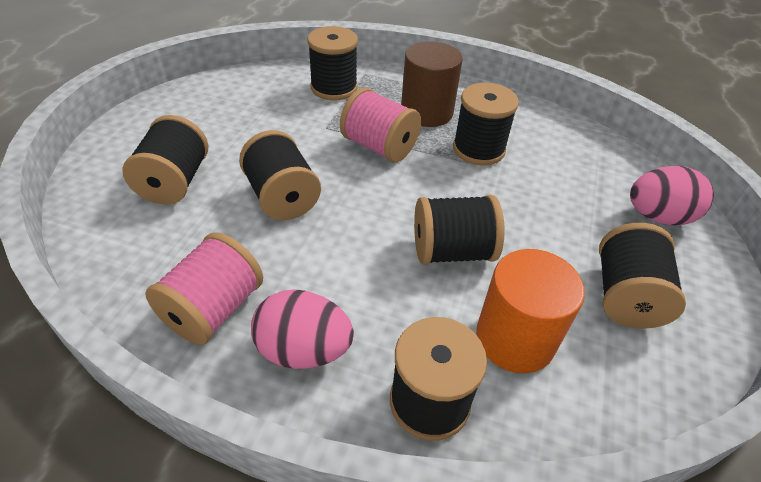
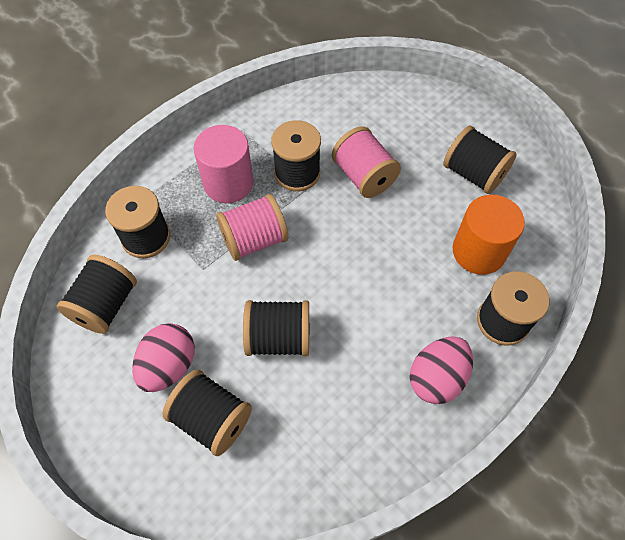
camera: 60 degrees left, 15 degrees up
pink spool [145,232,263,345] -> pink spool moved to [332,126,401,198]
brown cylinder [401,41,463,127] -> pink cylinder [194,125,254,203]
black spool [414,195,505,265] -> black spool moved to [57,254,137,334]
pink egg [630,166,714,226] -> pink egg moved to [132,323,195,392]

